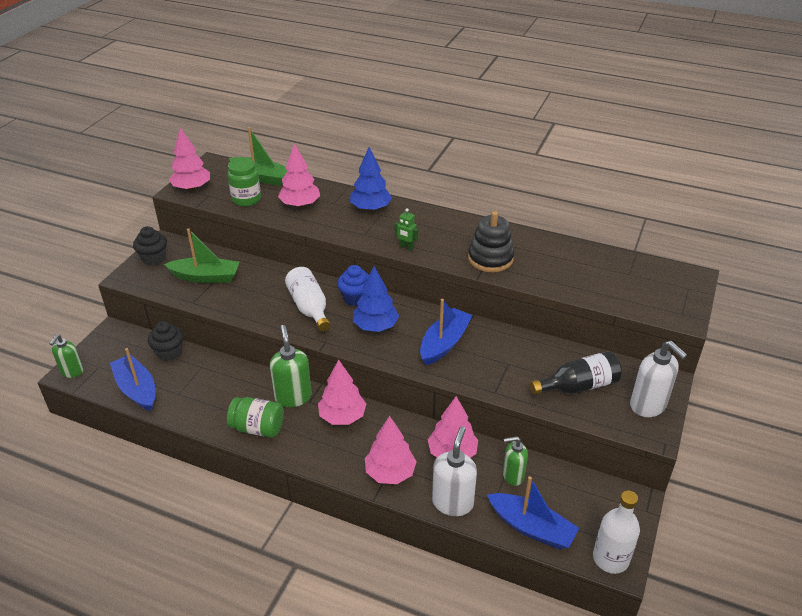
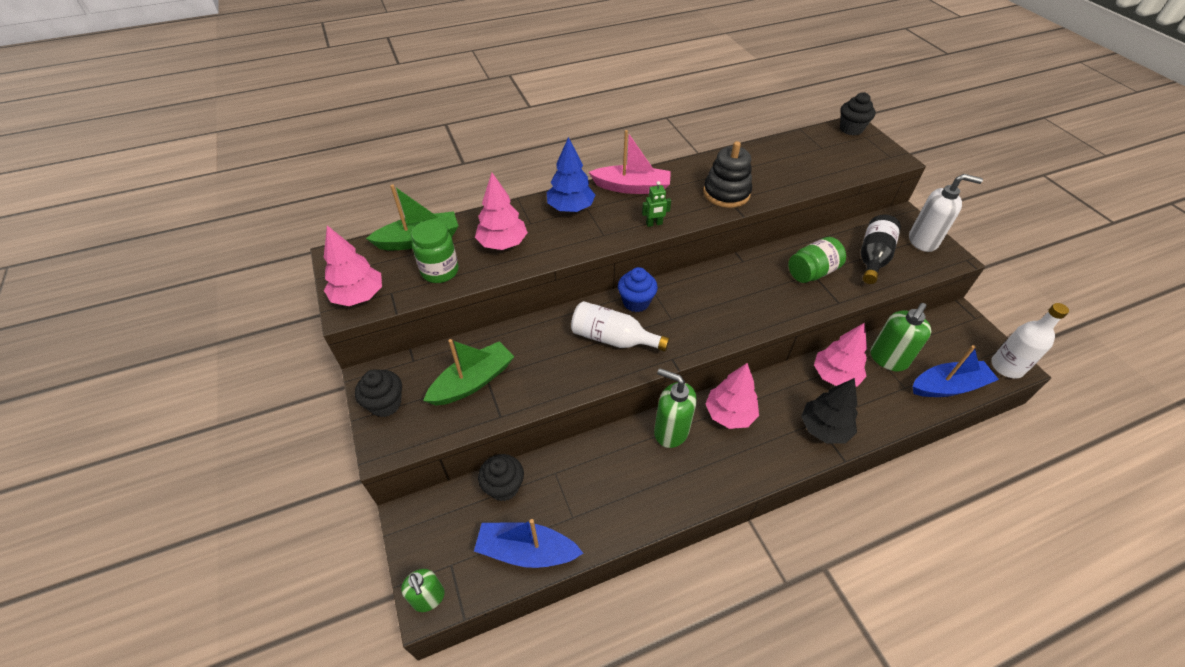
camera: 45 degrees left, 10 degrees up
green jar [227,397,284,438] -> green jar moved to [788,237,846,283]
blue tree [353,266,399,332] -> none
pink tree [365,416,417,484] -> black tree [801,378,858,444]
blue boat [420,299,473,365] -> none
white soap dispenser [432,426,477,516] -> none
green soap dispenser [503,436,528,486] -> green soap dispenser [870,303,931,371], size x1.52
none -> pink boat [589,130,671,194]
none -> black cupcake [840,92,876,135]

